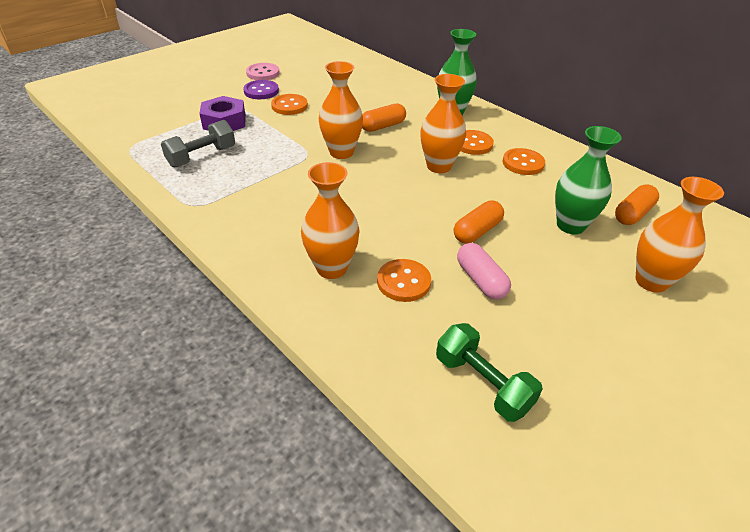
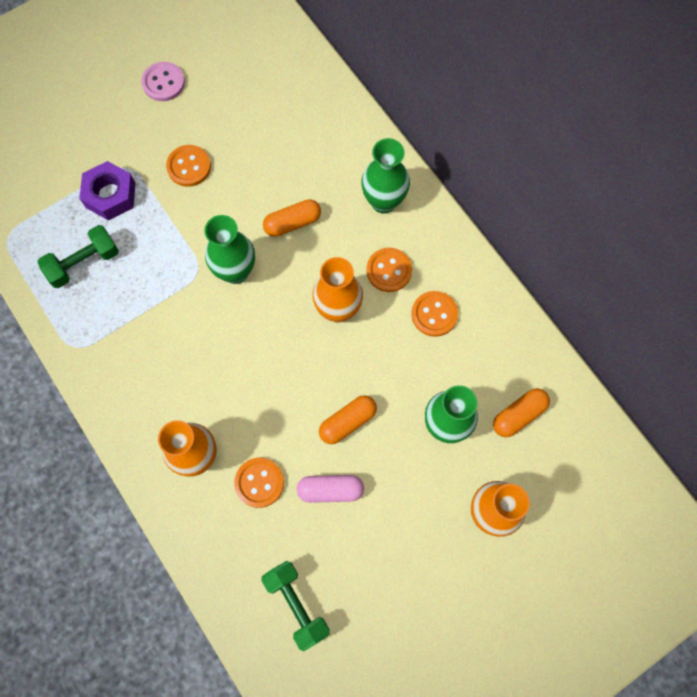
camera: 10 degrees right, 30 degrees up
grey dumbbell [161,120,235,168] -> green dumbbell [37,225,119,288]
purple button [243,80,279,99] -> none
orange vase [319,61,363,159] -> green vase [204,215,255,284]
pink capsule [457,243,511,300] -> pink capsule turned 75 degrees counterclockwise [297,475,364,503]

